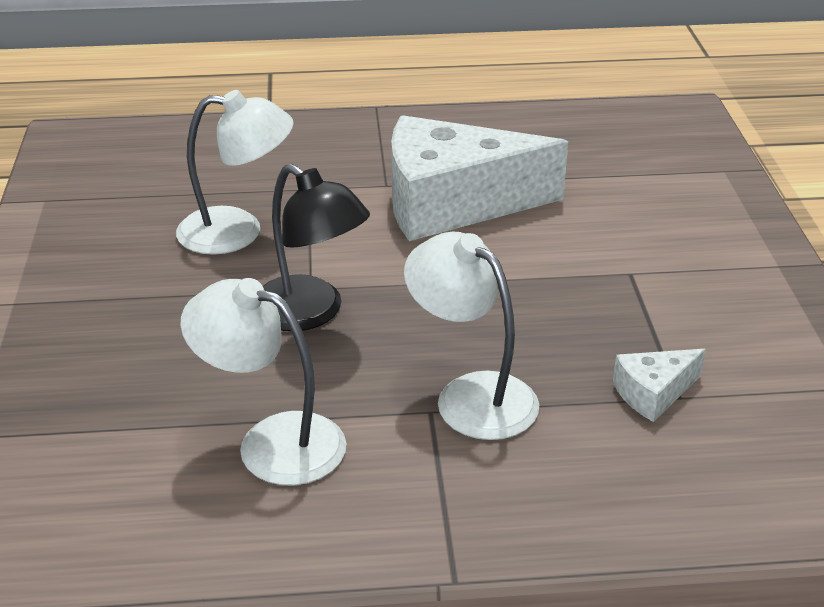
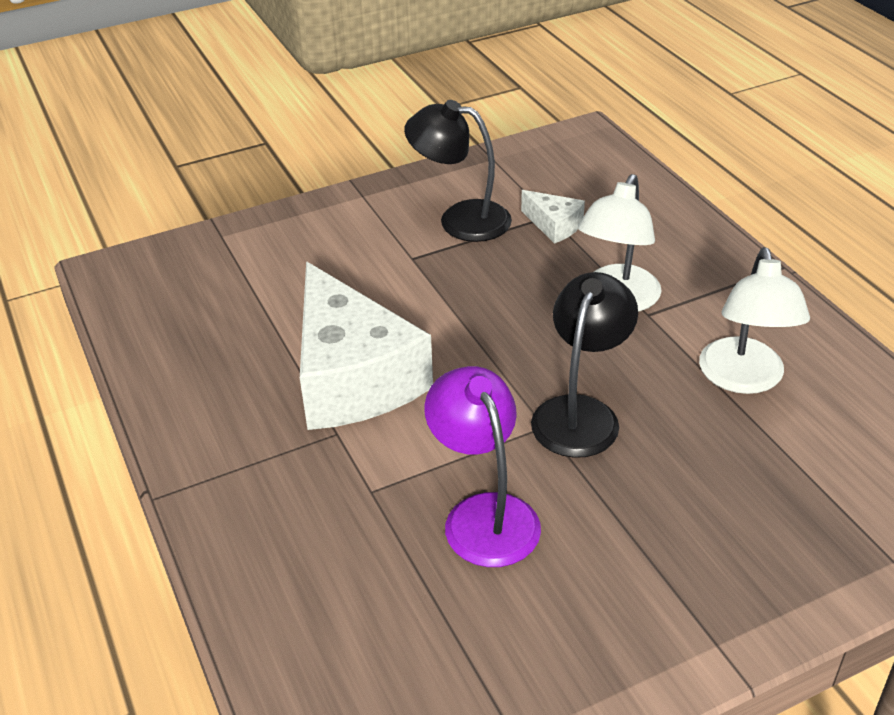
camera: 110 degrees left, 5 degrees up
white lamp [176,90,294,255] -> purple lamp [424,366,541,567]
none -> black lamp [404,100,512,242]

